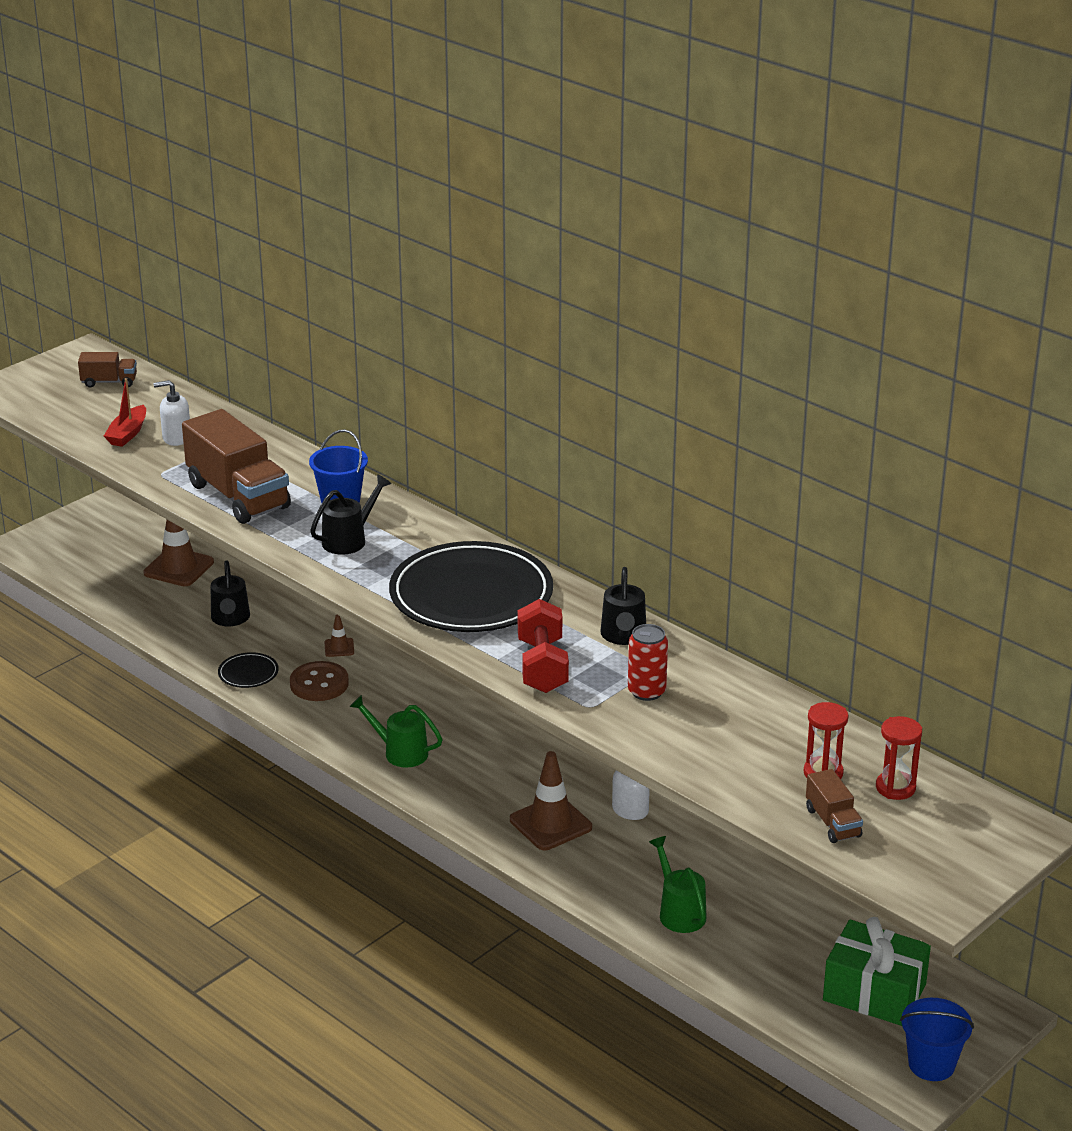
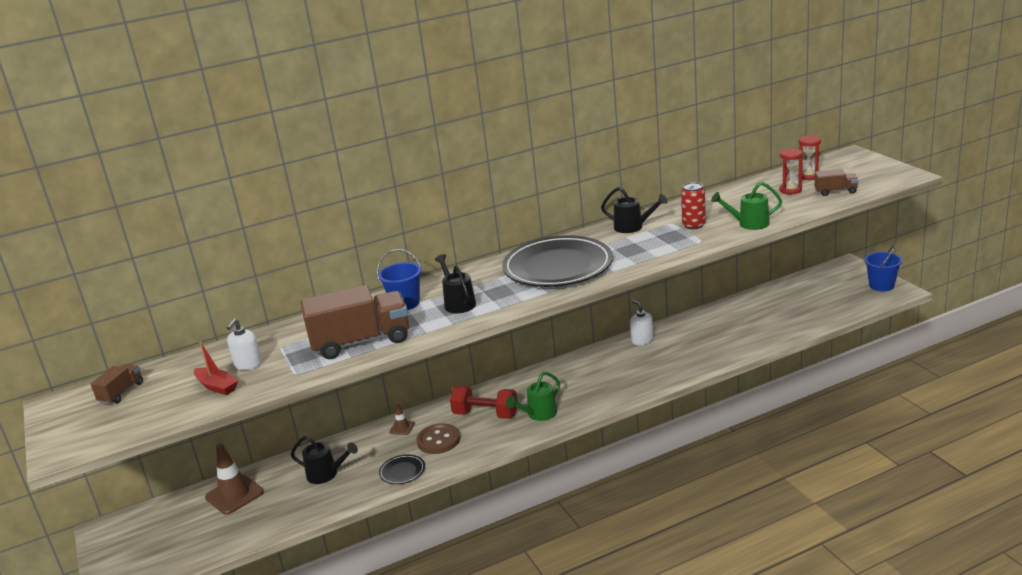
camera: 65 degrees left, 5 degrees down
brown traffic cone [510,751,592,850] -> none
red dumbbell [518,599,569,693] -> red dumbbell moved to [450,385,518,419]
green watering can [649,836,707,933] -> green watering can moved to [711,182,782,230]
green gift [823,917,931,1026] -> none

